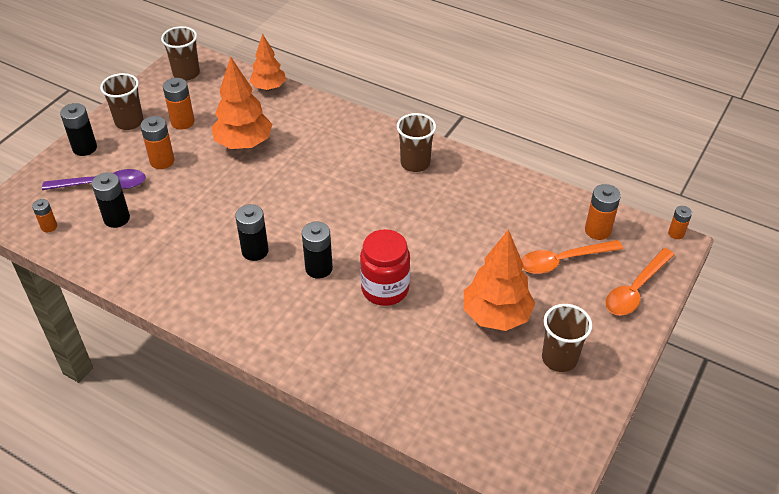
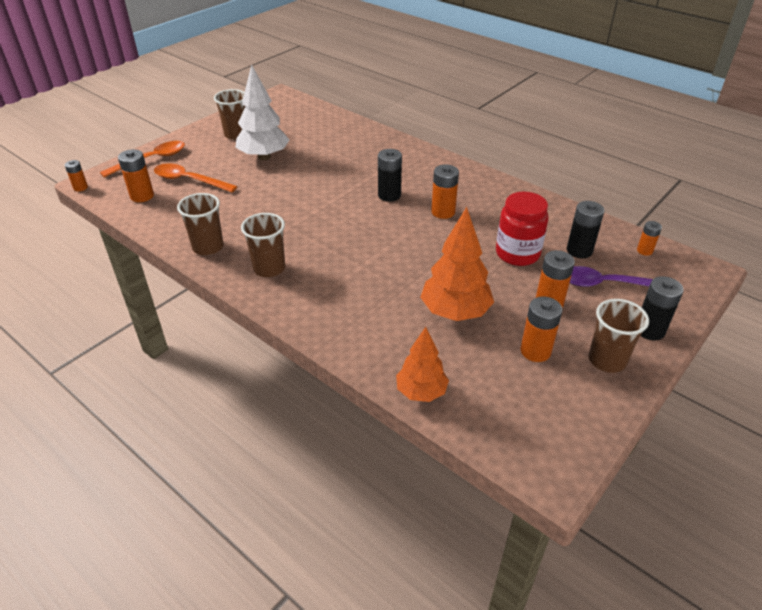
camera: 170 degrees left, 5 degrees down
brown cup [161,26,200,81] -> brown cup moved to [177,193,224,255]
black battery [235,204,269,261] -> orange battery [431,164,459,219]
red jar [360,229,410,306] -> red jar moved to [496,192,548,266]
orange tree [464,229,535,331] -> white tree [236,64,289,160]
orange spoon [521,240,623,274] -> orange spoon turned 150 degrees counterclockwise [154,163,237,192]

